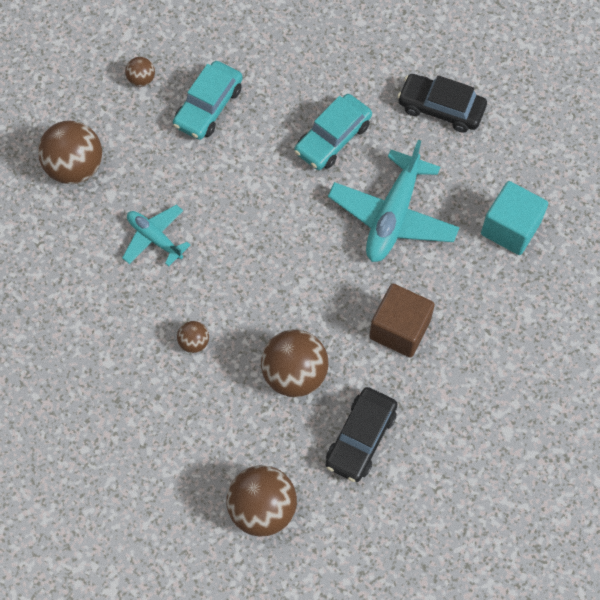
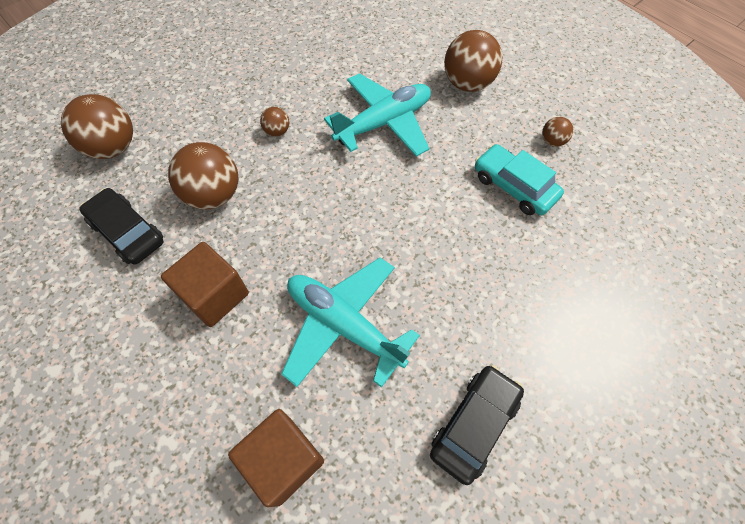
camera: 105 degrees right, 5 degrees down
turquoise plane [122,205,190,266] -> turquoise plane [324,73,431,157], size x1.72
turquoise car [295,94,372,170] -> none
turquoise cube [481,181,548,255] -> brown cube [228,409,324,507]

